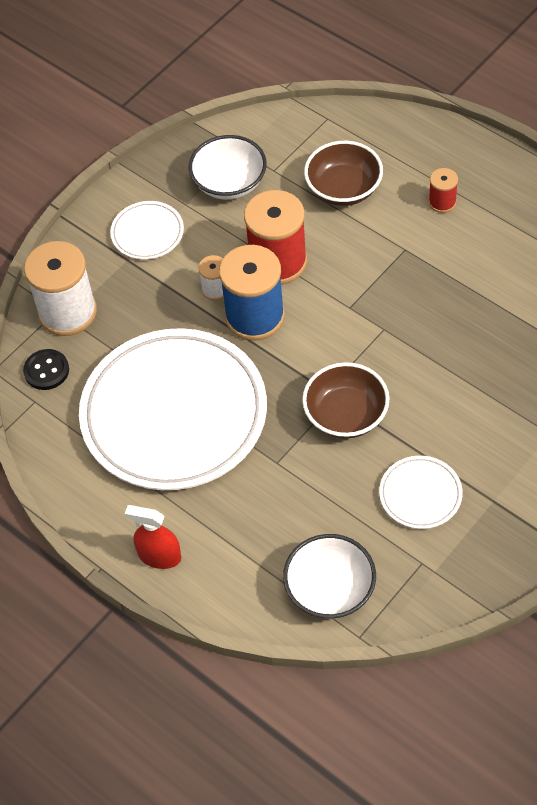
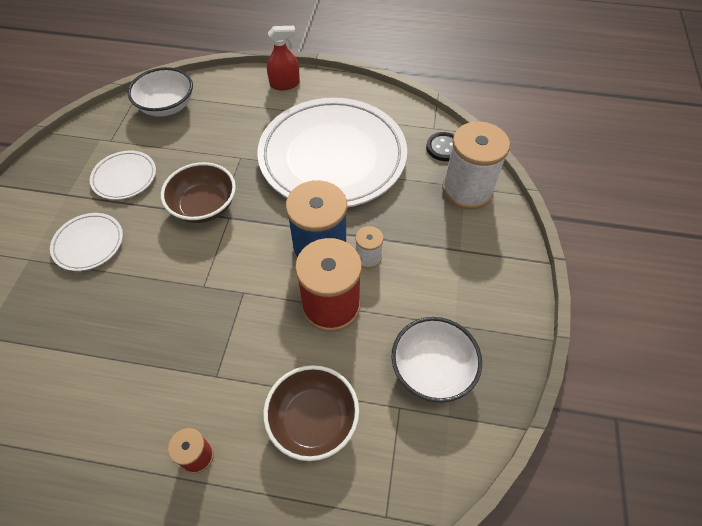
camera: 145 degrees right, 0 degrees up
white plate [110,201,184,260] -> white plate moved to [50,213,123,271]

